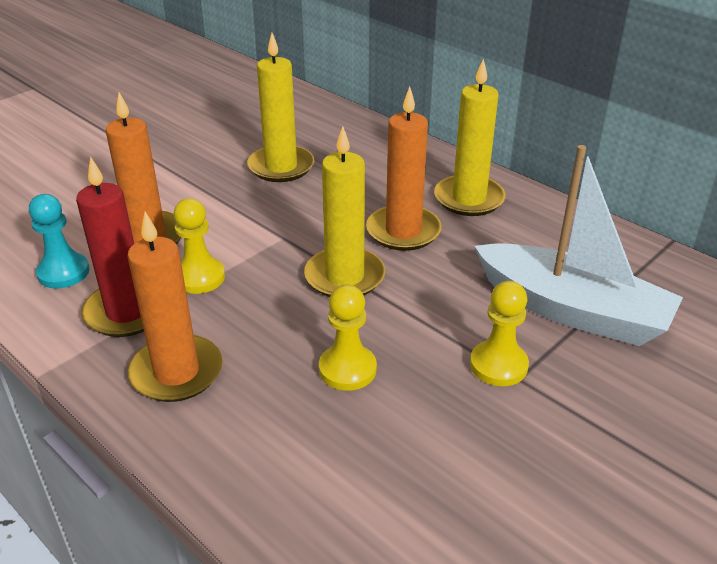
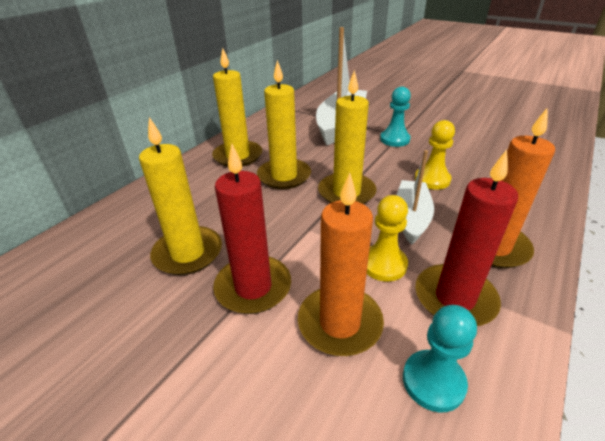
camera: 100 degrees left, 0 degrees up
orange candle [366,87,442,251] -> yellow candle [257,60,311,189]
yellow pawn [470,281,529,386] -> turquoise pawn [380,86,411,147]
none -> red candle [213,144,291,314]
none -> white boat [397,150,434,245]

